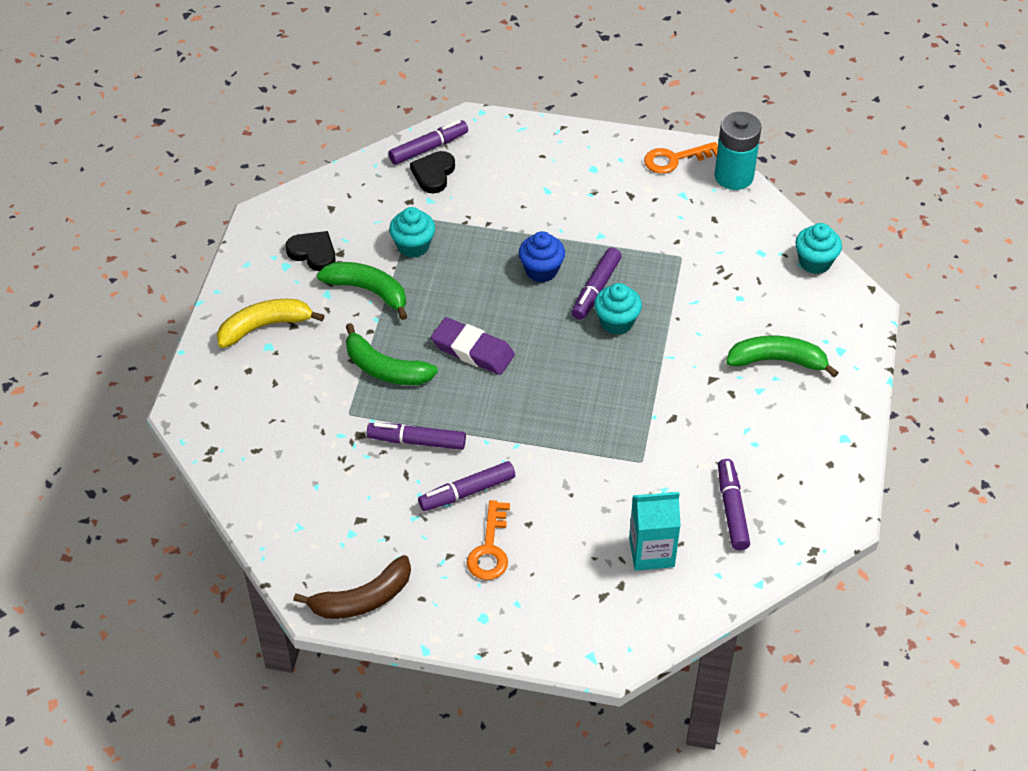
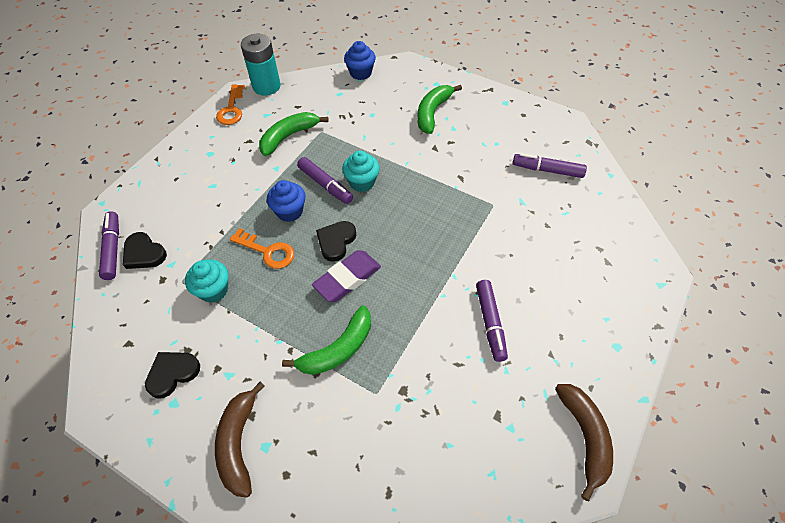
camera: 70 degrees left, 5 degrees up
yellow banana [217,299,325,348] -> brown banana [215,382,265,498]
green banana [317,262,407,320] -> green banana moved to [259,112,329,156]
purple marker [367,423,466,450] -> none
orange key [467,500,510,580] -> orange key moved to [230,228,294,269]
turquoise carton [629,490,681,571] -> none
turquoise cupcake [795,223,842,274] -> blue cupcake [344,41,376,80]
none -> black heart [316,221,356,262]

